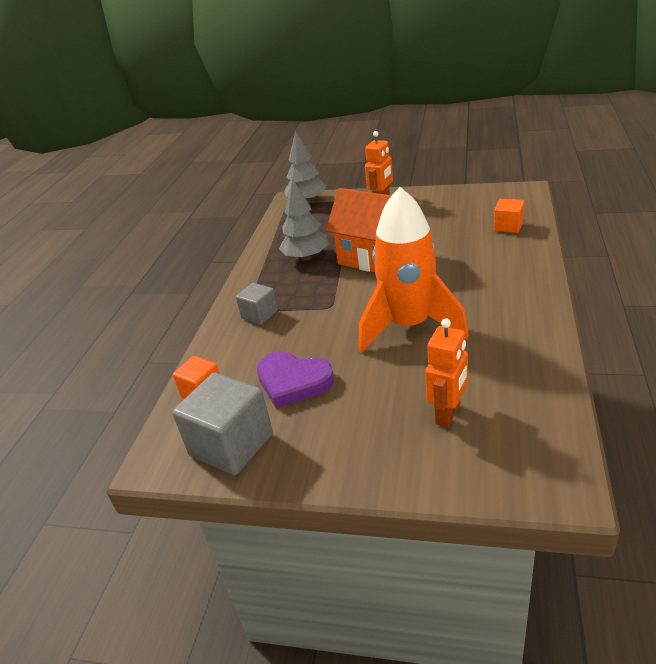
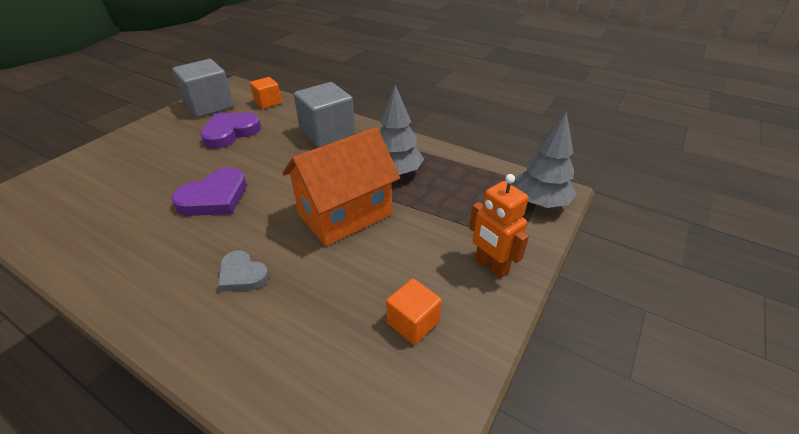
camera: 105 degrees right, 5 degrees up
grey cube [236,283,278,325] -> grey cube [294,82,355,148], size x1.79
orange rocket [359,187,469,353] -> purple heart [171,167,247,216]
orange robot [425,318,468,427] -> none
orange cube [494,199,524,233] -> orange cube moved to [386,278,442,345]
none -> grey heart [218,250,269,292]

